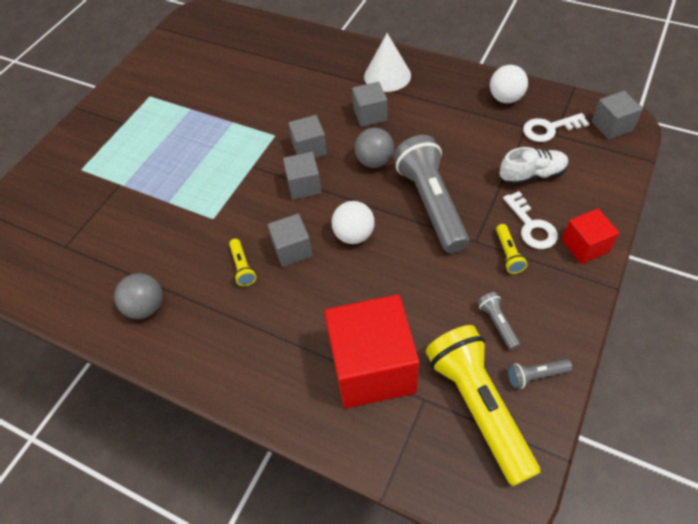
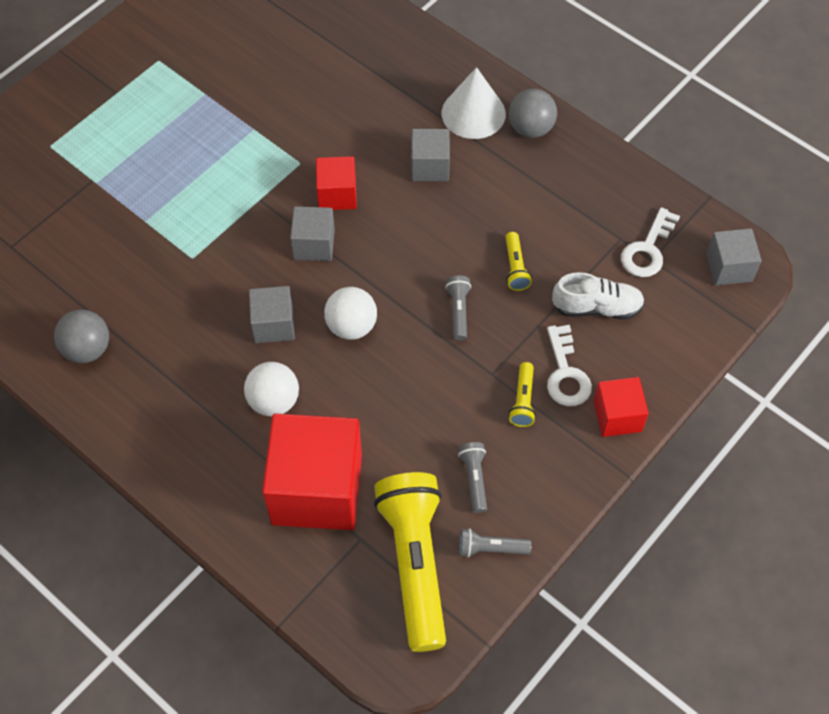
camera: 10 degrees right, 5 degrees up
yellow flashlight [229,239,257,286] -> yellow flashlight moved to [506,232,532,291]
grey cube [288,115,327,158] -> red cube [316,156,357,210]
grey ball [355,128,394,168] -> grey ball moved to [509,89,557,138]
grey flashlight [394,135,469,253] -> grey flashlight [445,275,471,340], size x0.42
white ball [490,65,528,103] -> white ball moved to [244,362,299,416]
white key [523,113,590,142] -> white key turned 60 degrees counterclockwise [621,207,680,277]

